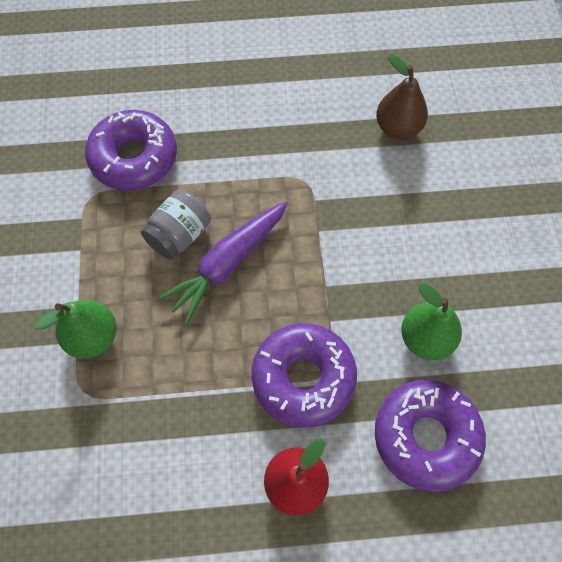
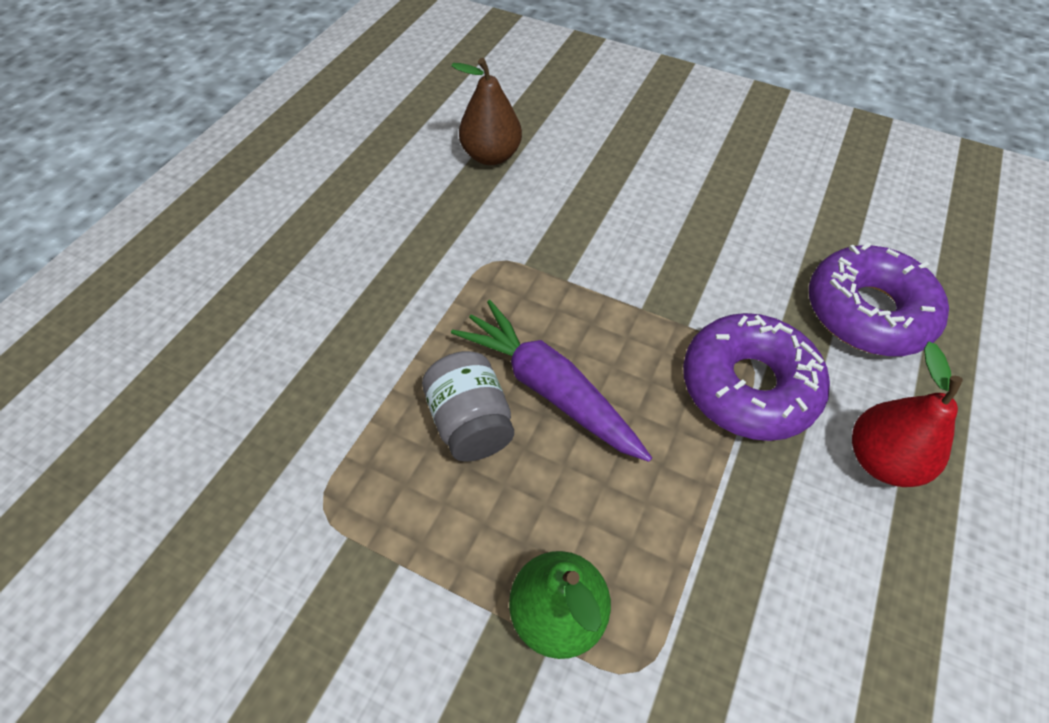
camera: 60 degrees left, 10 degrees down
purple donut [85,110,177,190] -> none
purple carrot [158,201,288,325] -> purple carrot turned 150 degrees clockwise [451,300,652,462]
green pear [401,283,462,360] -> none

